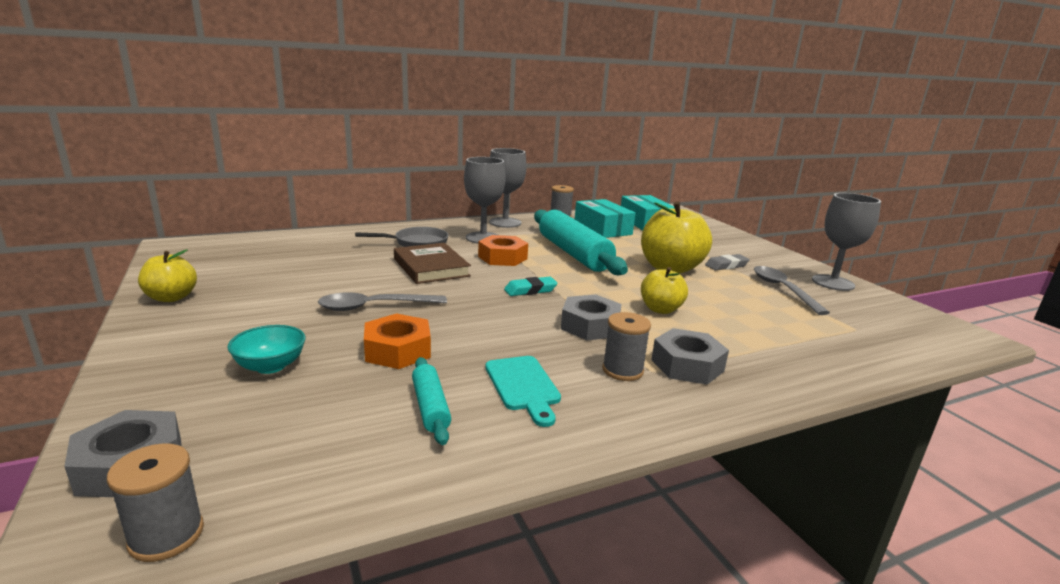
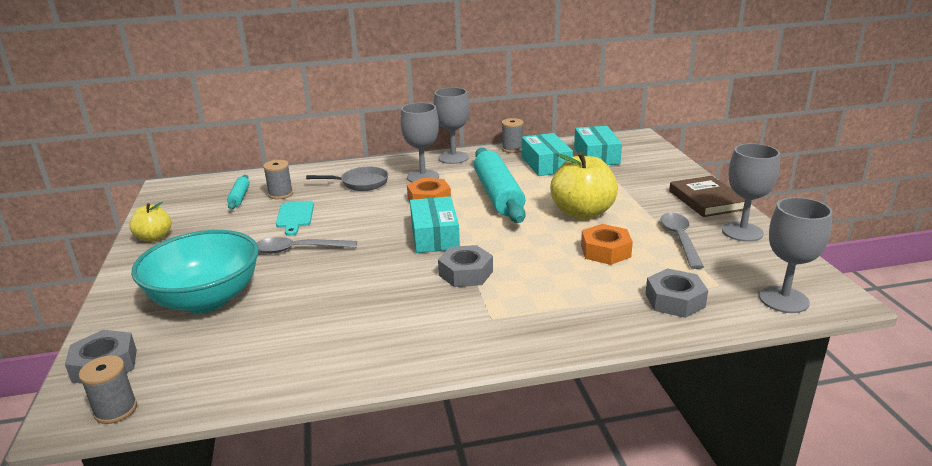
camera: 15 degrees right, 5 degrees up
turquoise bowl [227,325,306,374] -> turquoise bowl [131,230,259,313], size x2.27
orange nut [364,313,431,369] -> orange nut moved to [581,224,633,265]
brown book [394,243,471,284] -> brown book moved to [669,176,745,217]
turquoise rolling pin [412,357,451,445] -> turquoise rolling pin moved to [227,175,250,210]
turquoise cutting board [485,356,561,427] -> turquoise cutting board moved to [276,201,314,236]
turquoise eraser [504,277,558,296] -> turquoise box [410,196,460,253]
grey spool [602,312,651,381] -> grey spool moved to [263,160,293,199]
yellow apple [641,267,688,314] -> none
grey nut [651,328,729,385] -> grey nut moved to [645,268,708,318]
grey eraser [705,254,750,270] -> none
none -> grey goblet [759,197,833,313]

